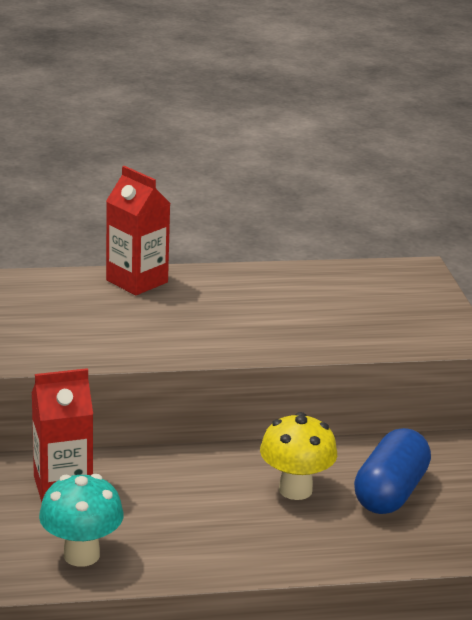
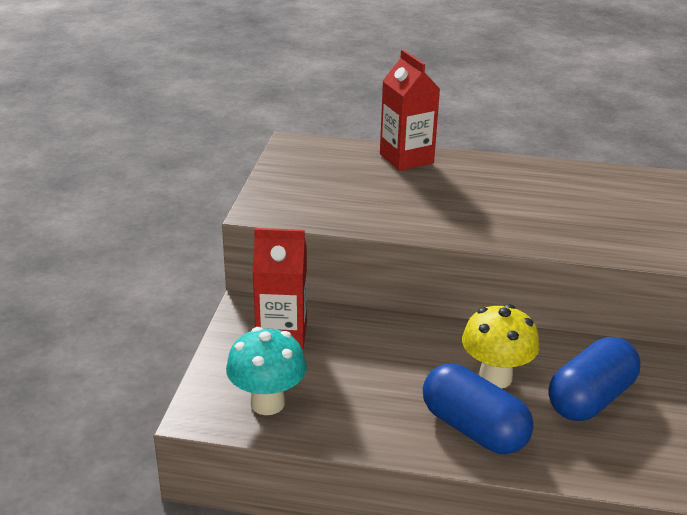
camera: 20 degrees right, 5 degrees up
none -> blue capsule [423,364,534,454]

